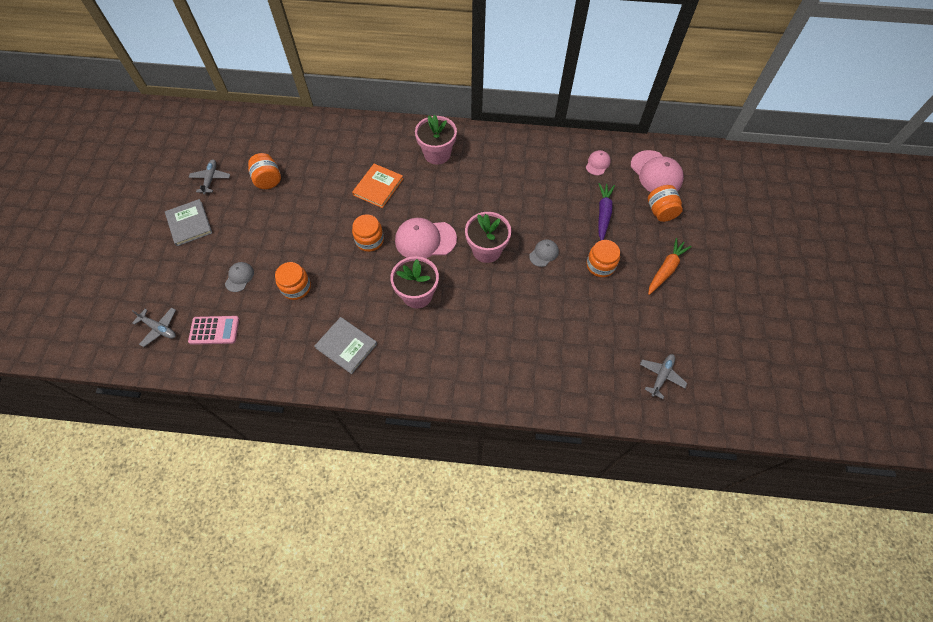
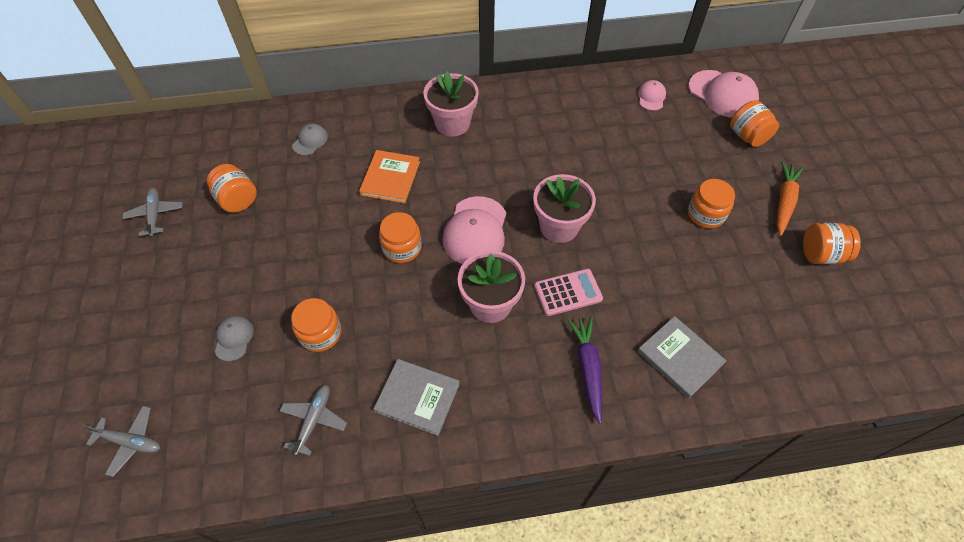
camera: 15 degrees left, 5 degrees down
grey book [165,199,212,246] -> grey book moved to [638,316,726,398]
pink calculator [188,316,239,345] -> pink calculator moved to [534,269,603,316]
pink cap [395,218,457,258] -> pink cap turned 60 degrees counterclockwise [442,196,506,264]
grey cap [529,239,559,267] -> grey cap moved to [292,124,328,156]
purple carrot [598,183,615,240] -> purple carrot moved to [567,316,602,424]
grey plane [640,354,688,399] -> grey plane moved to [280,385,347,456]
none -> orange jar [803,223,861,264]

